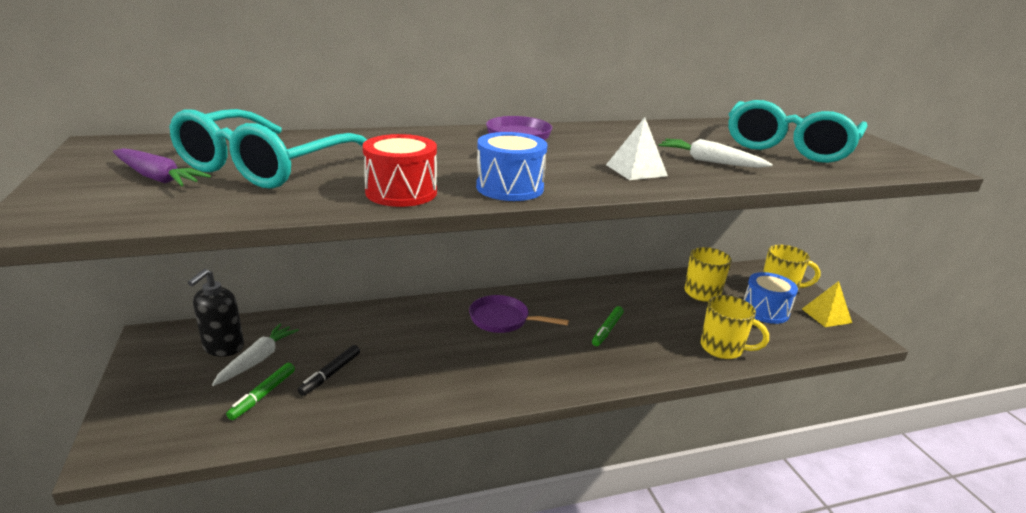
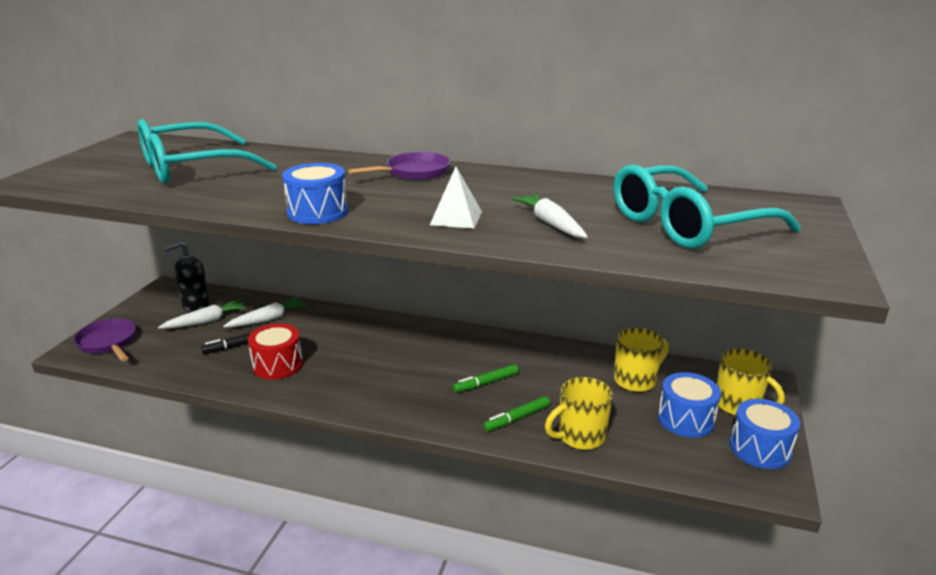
camera: 35 degrees right, 0 degrees up
purple carrot [113,148,211,187] -> none
green marker [226,363,295,420] -> green marker moved to [483,396,550,431]
red drum [363,134,437,207] -> red drum moved to [248,323,303,380]
purple pan [469,295,569,333] -> purple pan moved to [73,318,136,361]
yellow mug [701,295,769,359] -> yellow mug turned 90 degrees clockwise [545,377,613,450]
yellow pyramid [802,281,852,327] -> blue drum [730,399,800,469]
none -> white carrot [223,297,307,327]

